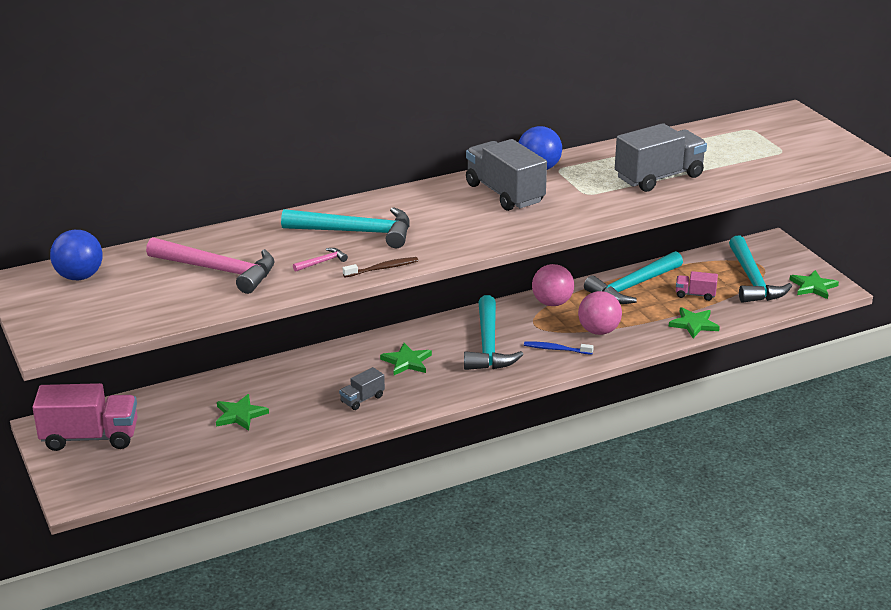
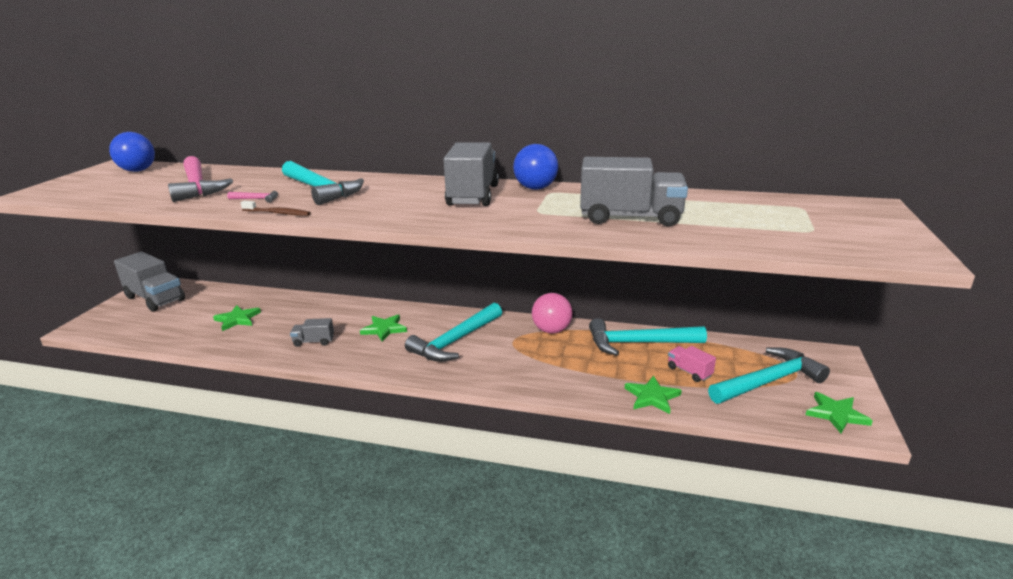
camera: 40 degrees right, 5 degrees down
pink truck [32,383,137,451] -> grey truck [114,251,185,312]
blue toothbrush [524,341,594,355] -> none
pink ball [578,291,622,335] -> none
turquoise hammer [729,236,792,303] -> turquoise hammer turned 150 degrees counterclockwise [708,347,830,404]

